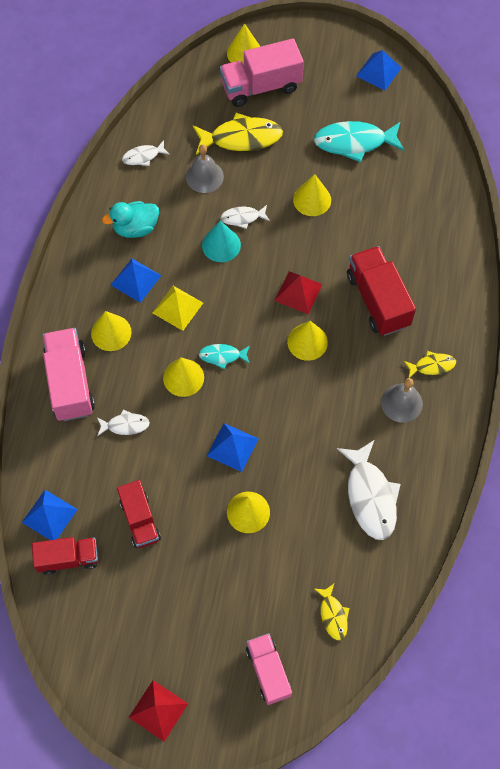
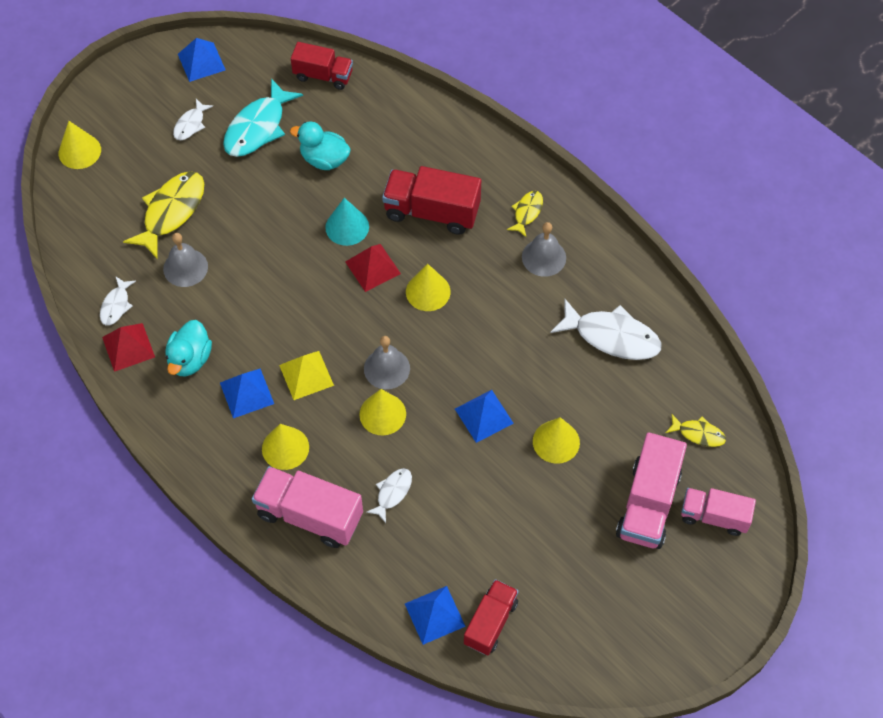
camera: 55 degrees left, 5 degrees down
red truck [117,480,161,548] -> red truck moved to [291,42,353,90]
red pyramid [128,680,188,741] -> red pyramid moved to [102,323,155,372]
turquoise fish [199,344,250,369] -> grey bell [364,336,410,389]
turquoise cone [202,221,241,262] -> turquoise cone moved to [325,198,369,246]
pink truck [220,39,304,107] -> pink truck moved to [616,432,687,549]
white fish [220,205,270,229] -> white fish moved to [173,99,213,140]
yellow cone [293,174,331,216] -> none
none -> turquoise duck [290,122,351,170]

